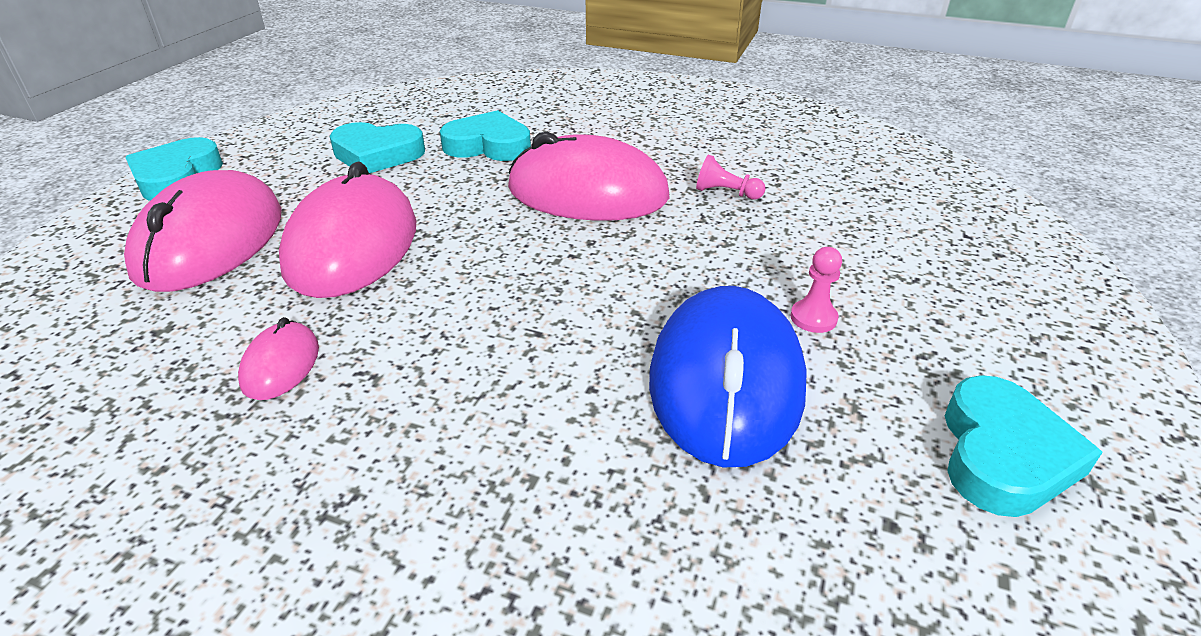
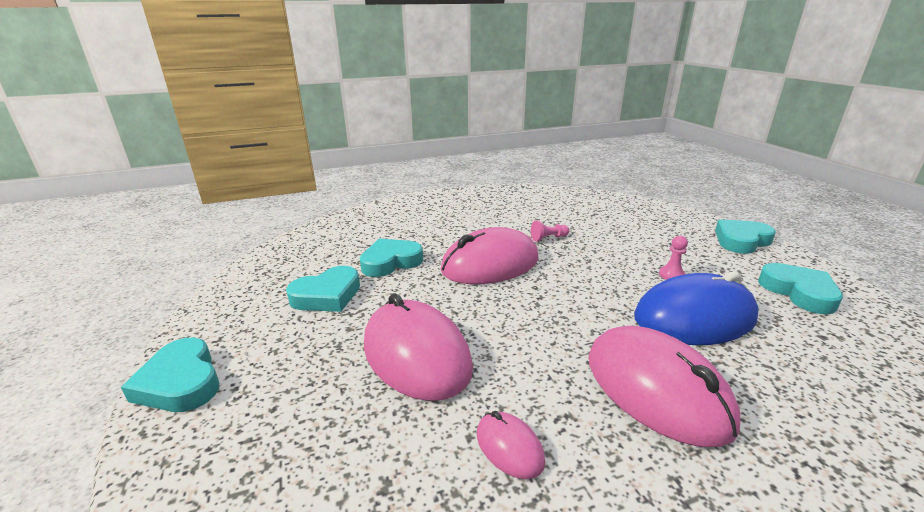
camera: 40 degrees left, 10 degrees down
pink mouse [124,170,282,292] -> pink mouse moved to [588,326,740,447]
blue mouse [649,286,807,468] -> blue mouse turned 75 degrees counterclockwise [634,272,759,345]
none -> turquoise heart [715,219,776,254]

